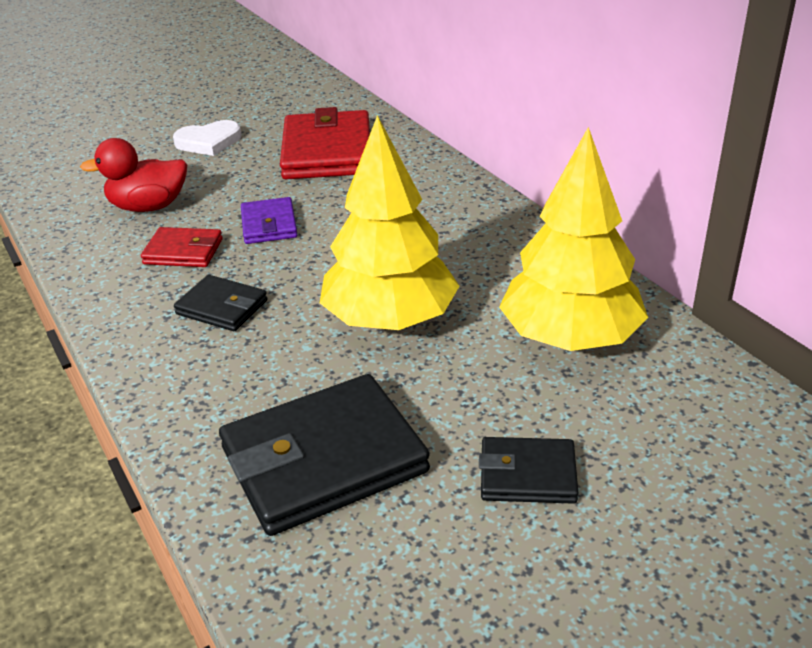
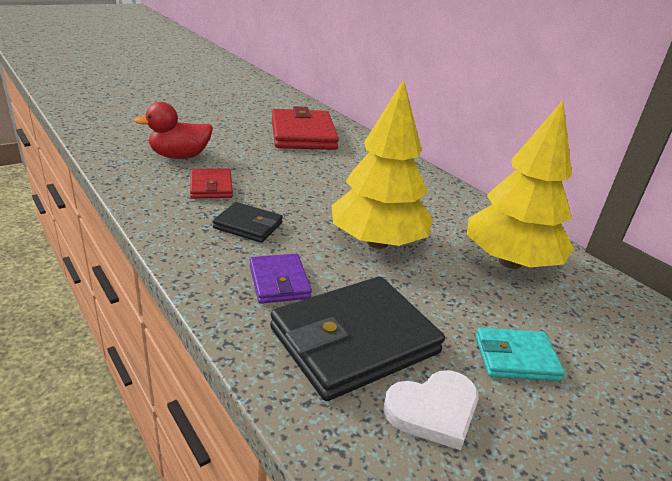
camera: 10 degrees left, 5 degrees down
red wallet [141,227,223,267] -> red wallet turned 75 degrees clockwise [190,169,233,199]
white heart [173,120,241,156] -> white heart moved to [383,370,479,450]
purple wallet [241,197,298,244] -> purple wallet moved to [250,253,312,304]
black wallet [479,437,578,504] -> turquoise wallet [476,327,565,381]

